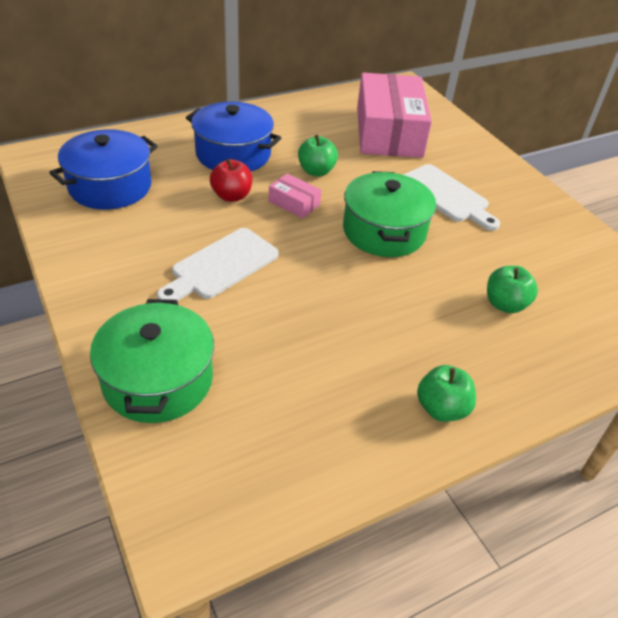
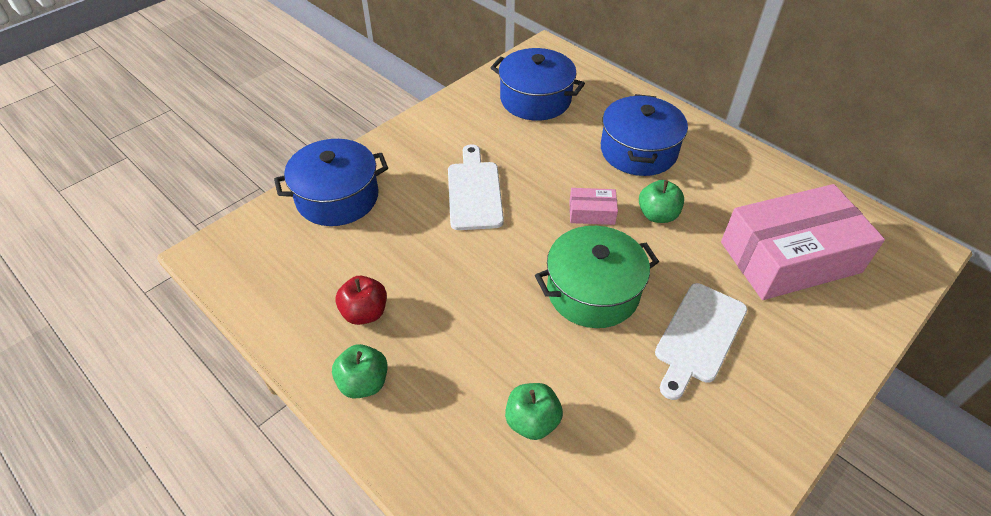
camera: 75 degrees right, 5 degrees up
green pot [90,299,214,423] -> blue pot [274,139,388,226]
white cutting board [157,228,279,301] -> white cutting board turned 60 degrees clockwise [448,144,504,230]
red apple [210,159,252,202] -> red apple moved to [336,276,387,325]
pink box [269,173,321,219] -> pink box turned 75 degrees clockwise [569,188,618,225]

